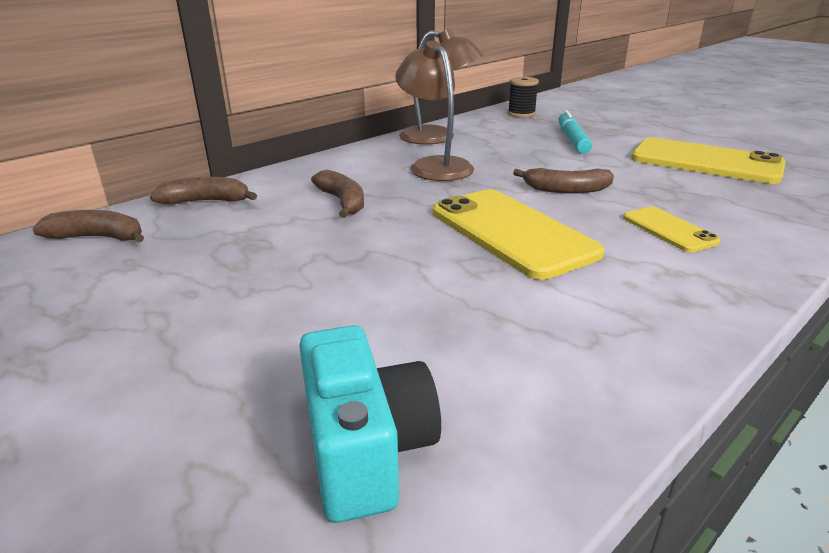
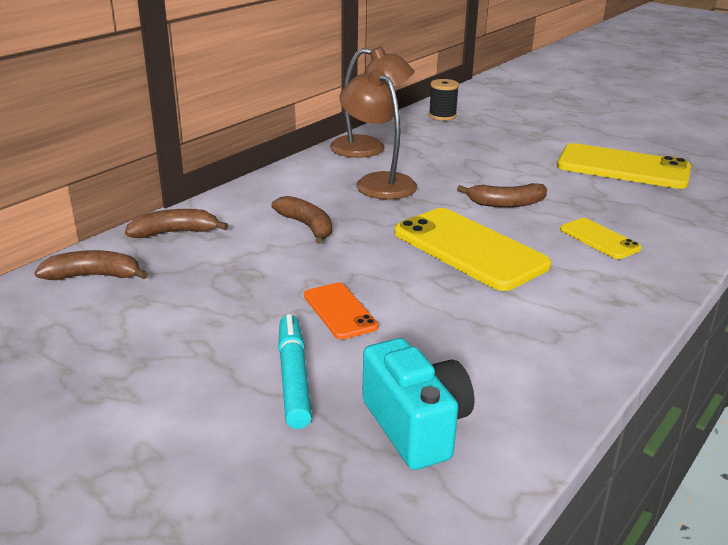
camera: 10 degrees left, 0 degrees up
turquoise marker [558,110,592,154] -> turquoise marker moved to [278,314,312,429]
none -> orange phone [304,283,378,340]

